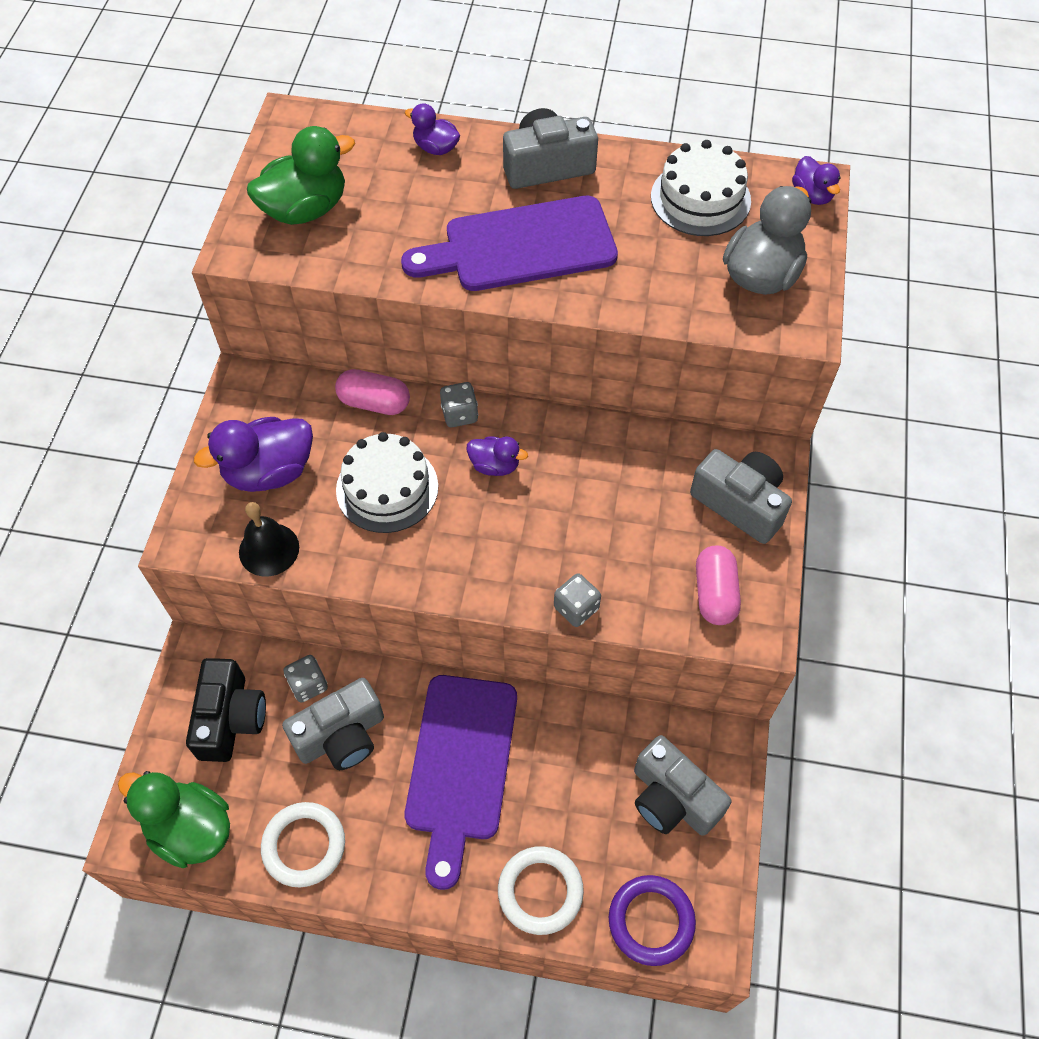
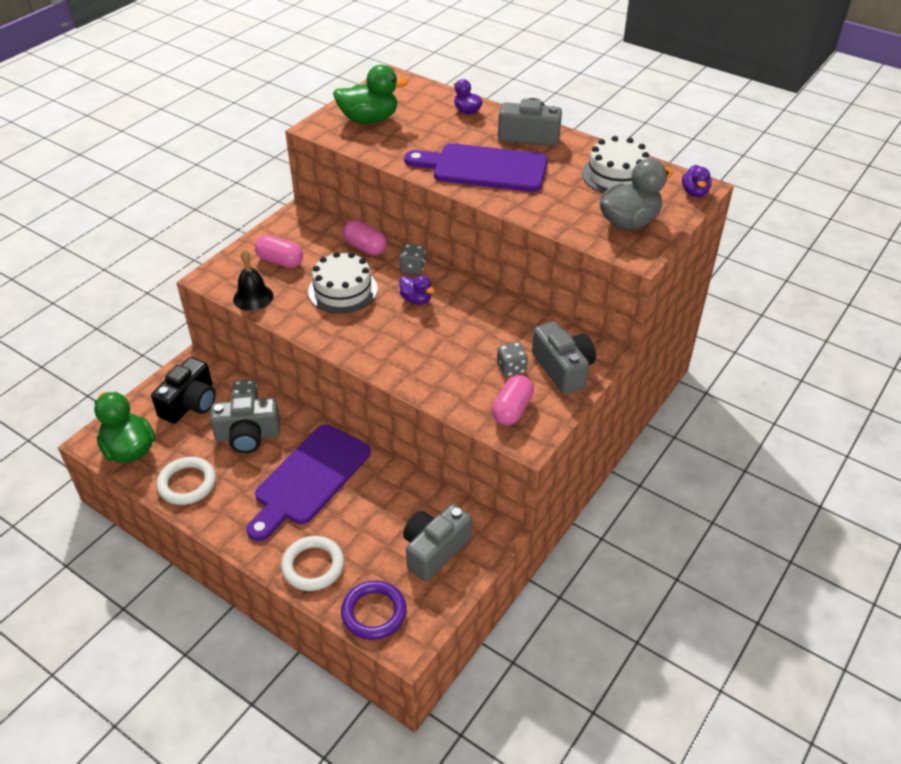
camera: 25 degrees right, 15 degrees down
purple duck [194,417,313,492] -> pink capsule [255,235,303,268]
grey dice [554,573,601,627] -> grey dice moved to [497,342,528,377]
grey camera [634,735,732,836] -> grey camera turned 60 degrees clockwise [403,504,472,581]

